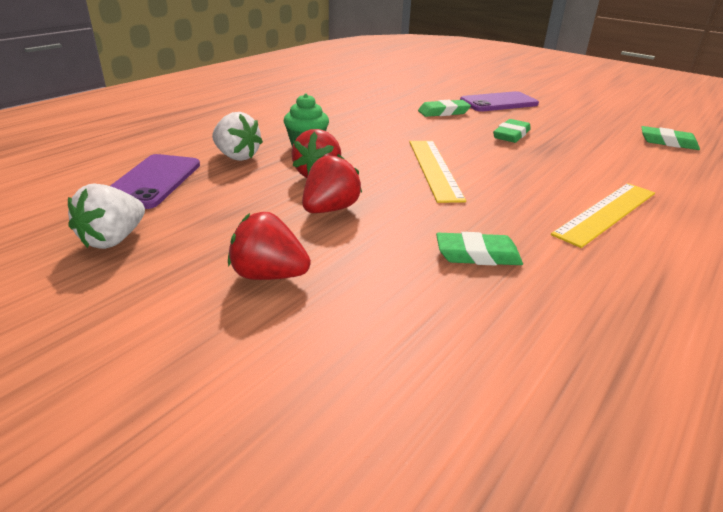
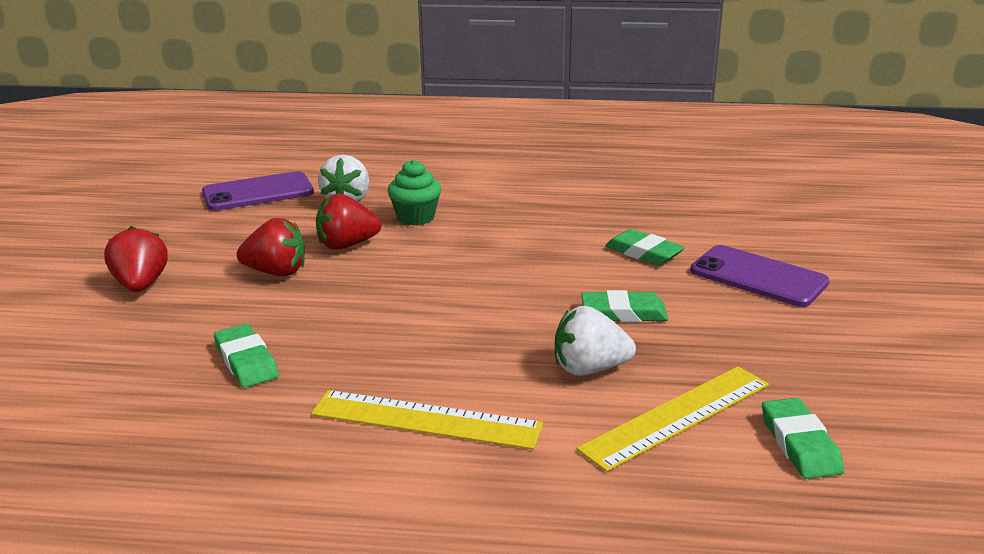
camera: 60 degrees right, 5 degrees down
white strawberry [68,184,145,249] -> white strawberry moved to [555,306,636,376]
yellow ruler [409,141,466,203] -> yellow ruler moved to [576,366,769,472]

